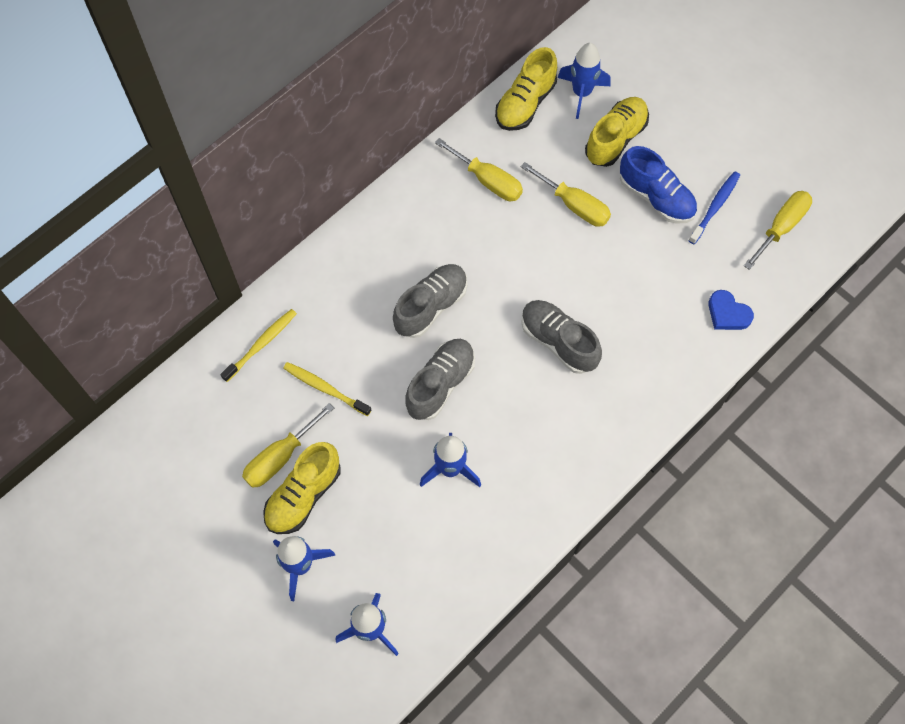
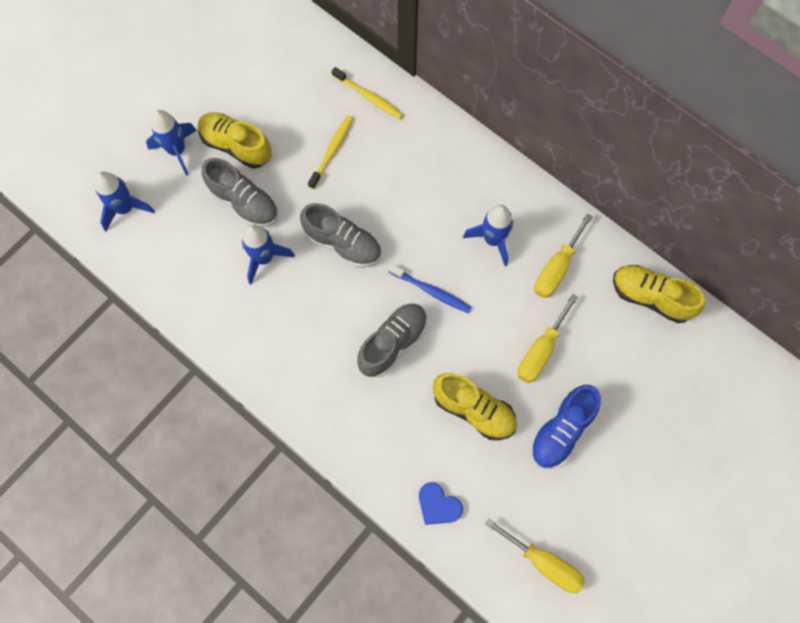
camera: 85 degrees right, 5 degrees up
yellow screwdriver [242,403,334,488] -> none
grey shoe [393,264,467,338] -> grey shoe moved to [202,158,278,227]
blue rocket [558,43,610,119] -> blue rocket moved to [463,205,513,266]
yellow shoe [585,97,649,167] -> yellow shoe moved to [433,373,517,440]
blue toothbrush [688,171,740,244] -> blue toothbrush moved to [388,264,472,313]
blue heart [708,290,754,330] -> blue heart turned 90 degrees counterclockwise [419,482,463,525]

